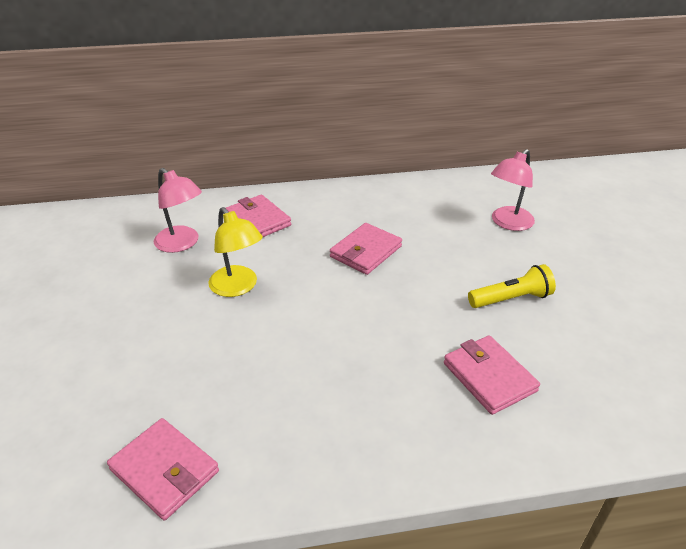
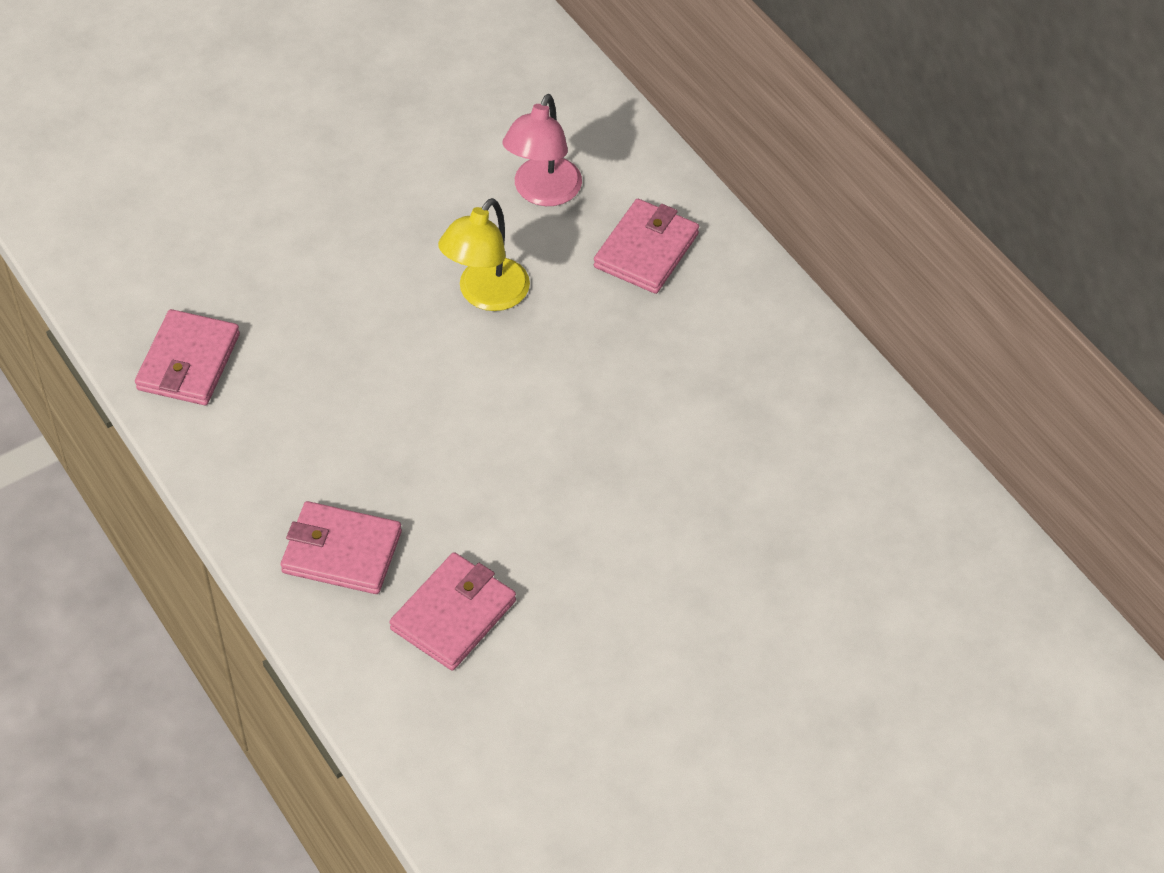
camera: 65 degrees right, 15 degrees up
pink wallet [330,223,402,275] -> pink wallet moved to [280,501,402,594]
yellow flashlight [468,264,556,308] -> none
pink lamp [491,149,535,231] -> none

